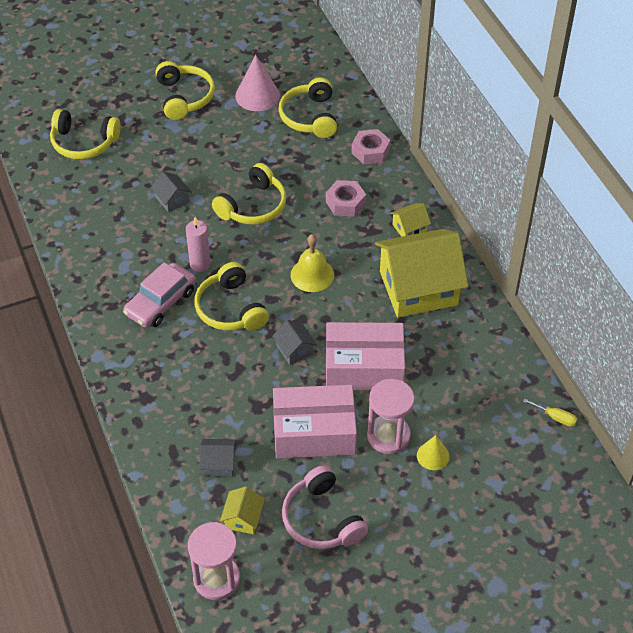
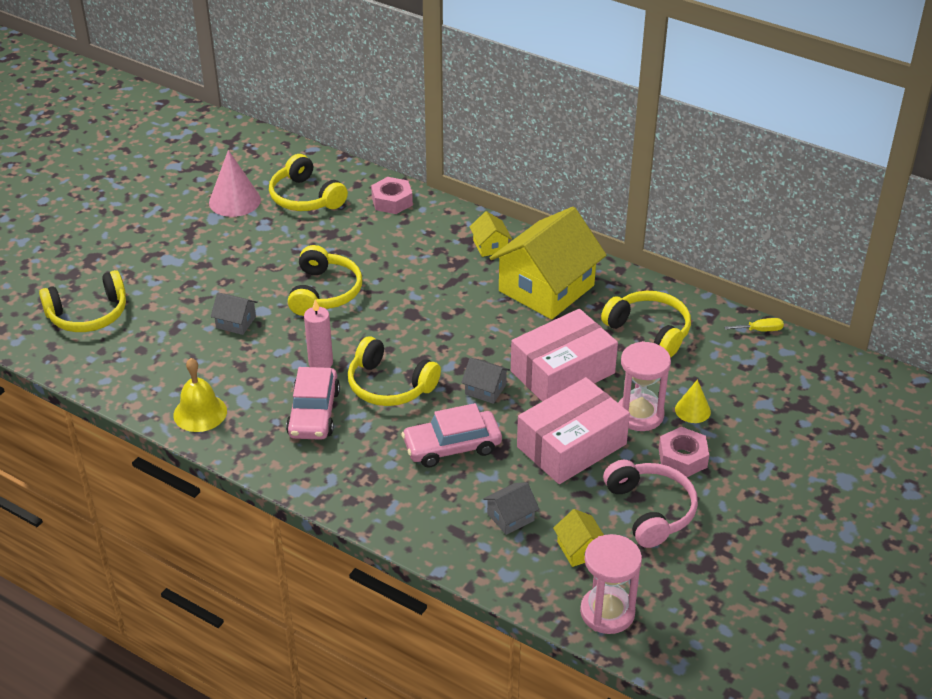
camera: 35 degrees left, 10 degrees down
yellow headphones [155,61,215,120] -> yellow headphones moved to [601,291,691,357]
pink headphones [282,465,368,549] -> pink headphones turned 135 degrees counterclockwise [603,460,698,548]
yellow bell [290,234,334,292] -> yellow bell moved to [173,358,227,432]
pink nut [326,180,366,216] -> pink nut moved to [659,427,709,477]
yellow house [390,203,431,237] -> yellow house turned 45 degrees counterclockwise [470,211,512,257]
none -> pink car [401,403,502,468]

